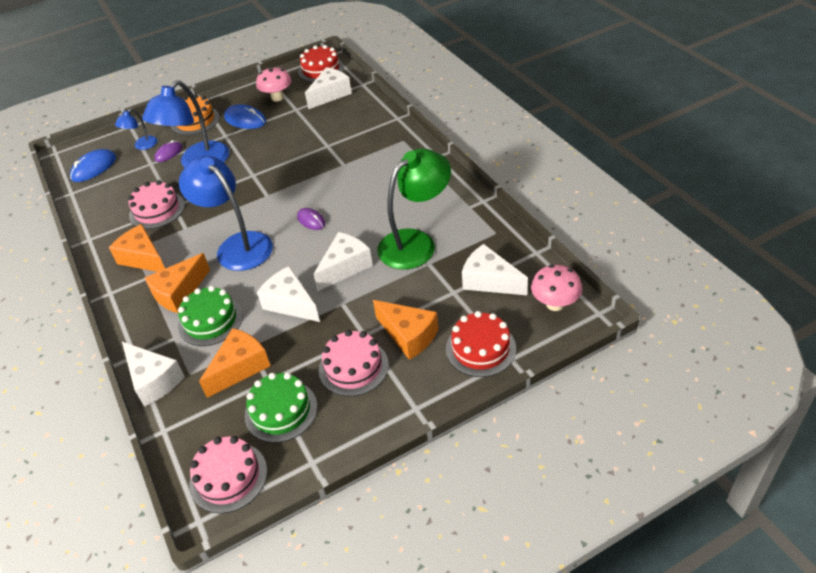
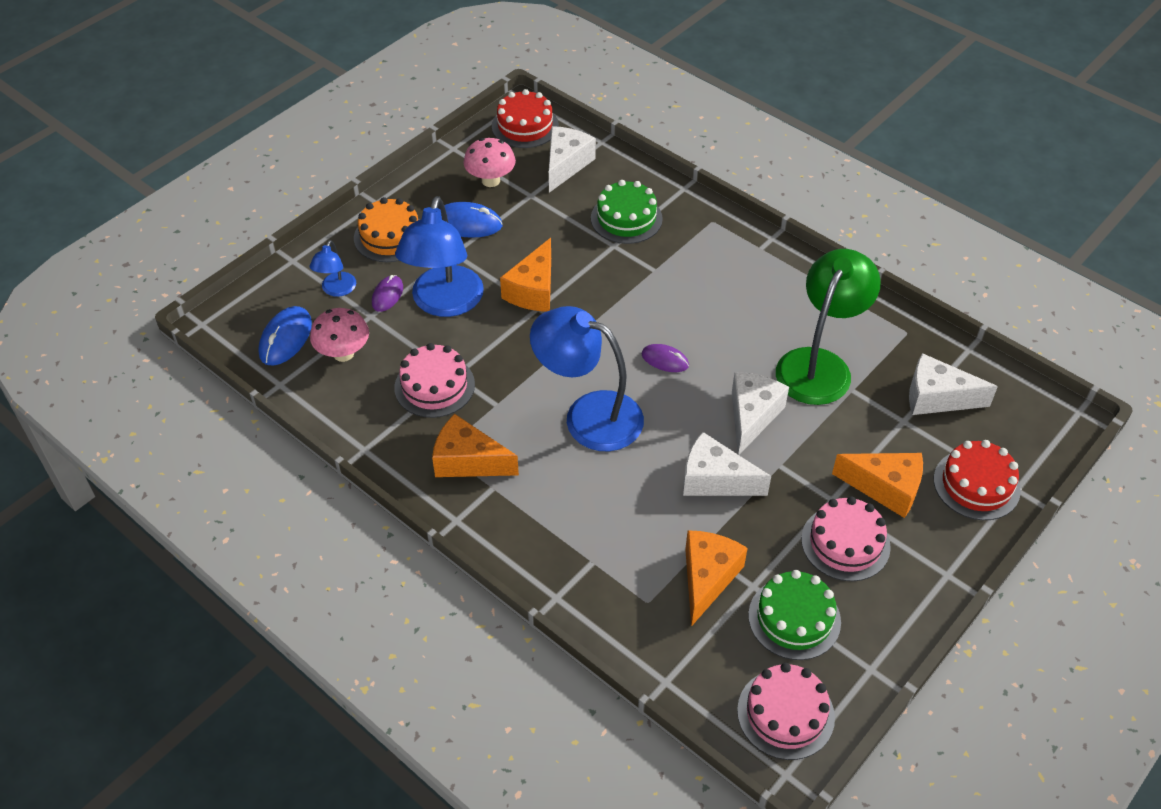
camera: 25 degrees left, 5 degrees up
white cheese [122,342,185,407] -> none
orange cheese [145,253,210,313] -> orange cheese moved to [500,238,551,312]
green cake [178,286,243,346] -> green cake moved to [591,180,663,244]
pink mushroom [531,265,582,311] -> pink mushroom moved to [310,308,369,362]

